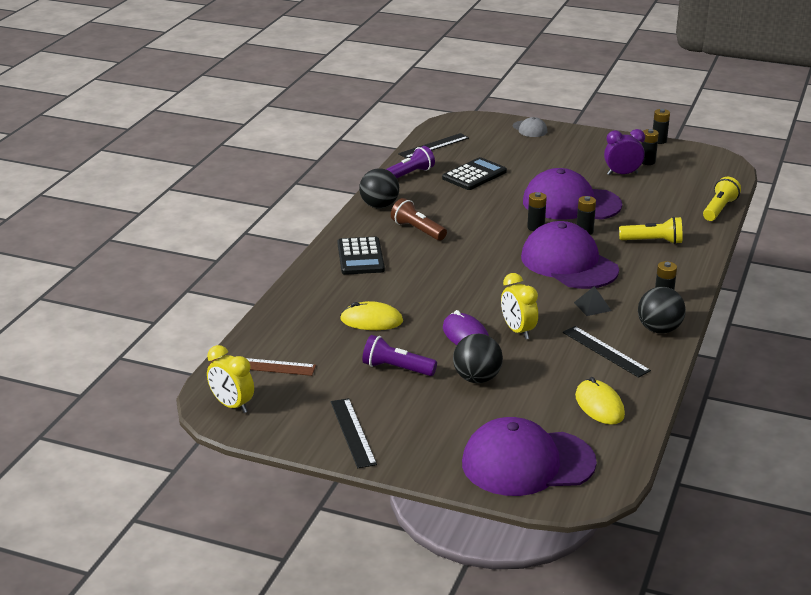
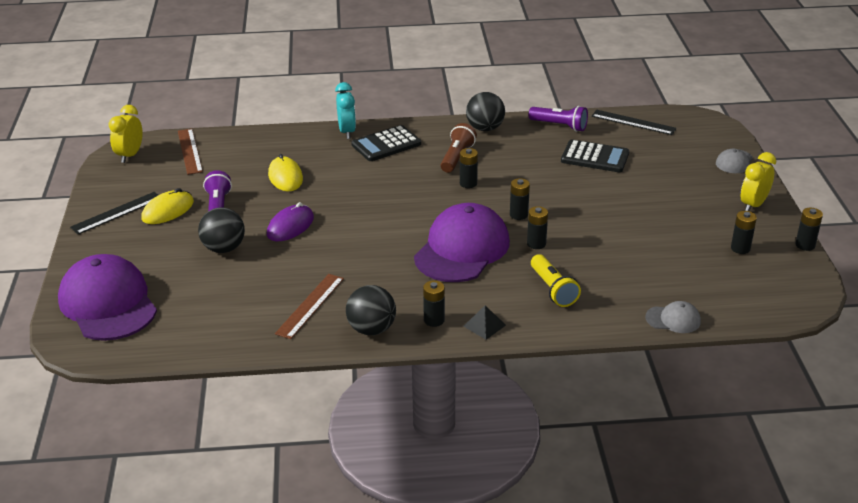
camera: 65 degrees right, 5 degrees up
yellow clock [501,273,538,339] -> yellow clock moved to [741,152,776,211]
purple cap [523,168,622,220] -> none
black ruler [563,326,651,378] -> brown ruler [275,274,344,339]
black pyramid [574,286,612,316] -> black pyramid moved to [463,306,506,340]
yellow mouse [575,377,625,425] -> yellow mouse moved to [141,188,194,224]
purple clock [604,129,645,175] -> none
yellow flashlight [703,177,741,221] -> grey cap [645,301,701,333]
none -> turquoise clock [335,82,356,139]
none -> black battery [460,148,478,188]

